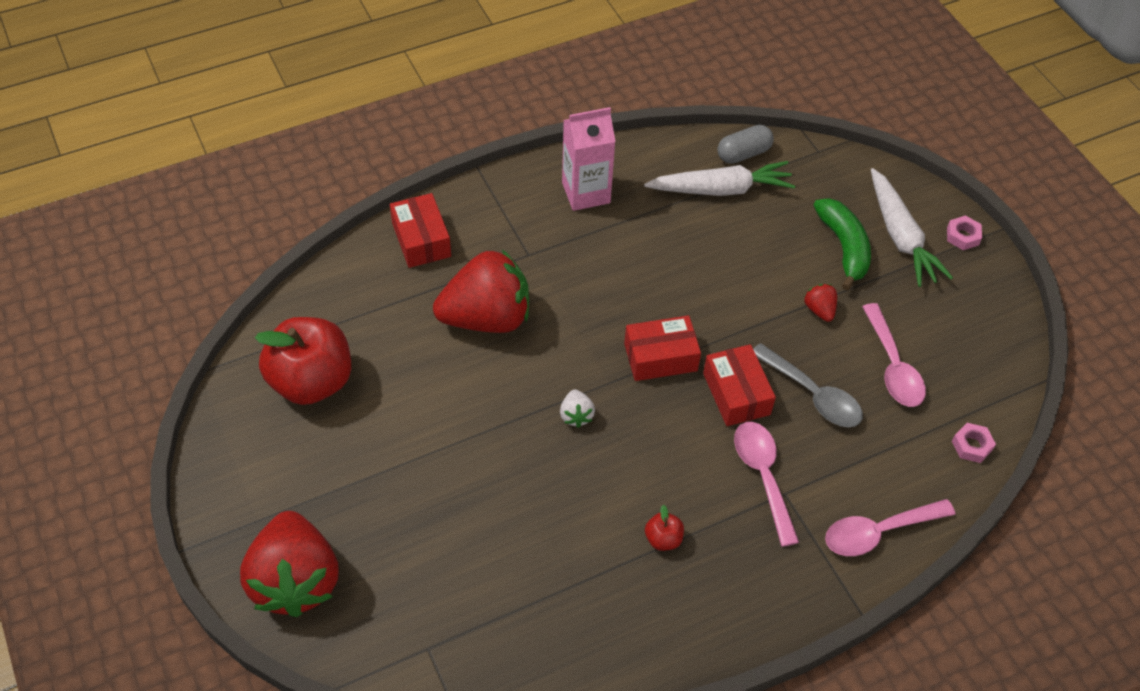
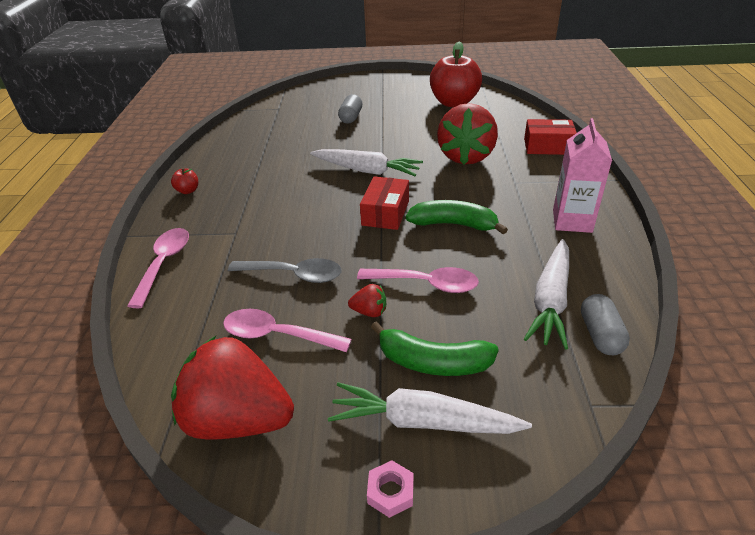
camera: 120 degrees right, 15 degrees down
red strawberry [240,511,339,617] -> red strawberry moved to [171,336,294,440]
white strawberry [560,390,595,428] -> white carrot [310,149,423,176]
red apple [645,505,684,551] -> red apple moved to [171,168,198,194]
red box [703,344,776,426] -> none
pink spoon [734,422,799,547] -> pink spoon moved to [357,267,479,293]
grey spoon [753,343,863,427] -> grey spoon turned 150 degrees counterclockwise [228,258,342,283]
pink nut [952,423,996,463] -> none
none -> grey capsule [338,94,363,124]
none -> green banana [406,200,508,234]

